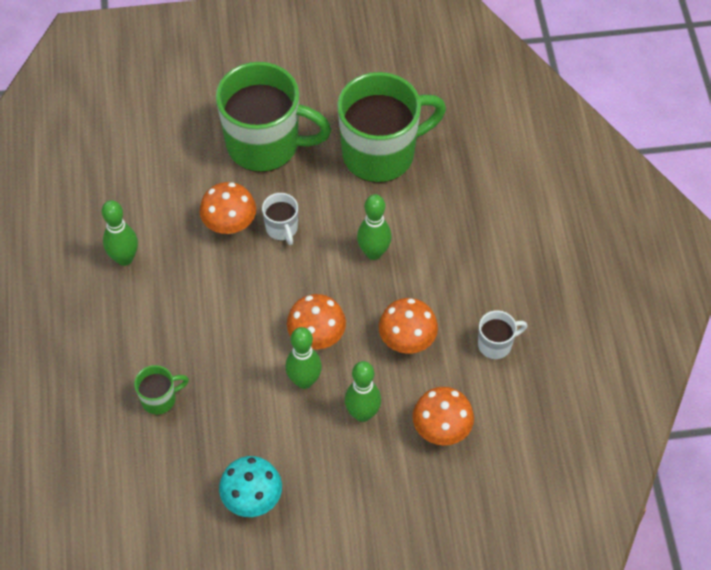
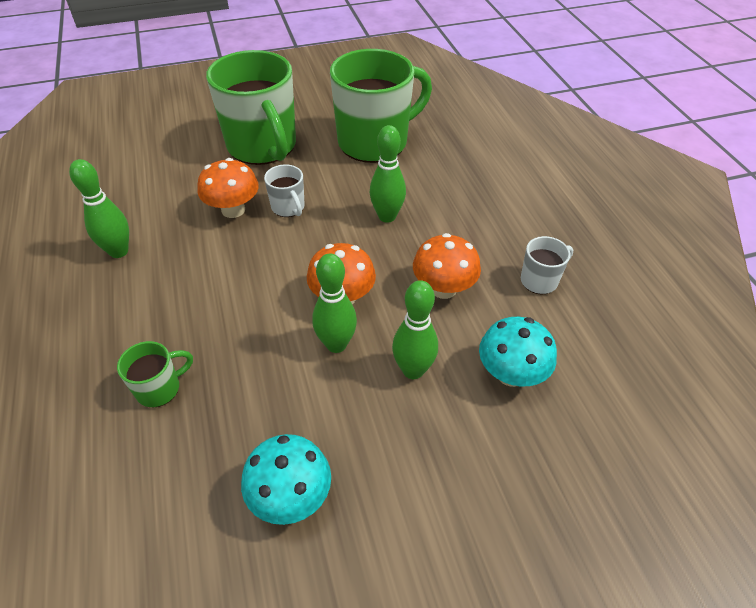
camera: 10 degrees left, 10 degrees down
green mug [216,62,331,172] -> green mug turned 60 degrees clockwise [206,50,296,165]
orange mushroom [413,387,474,445] -> turquoise mushroom [479,317,557,387]

